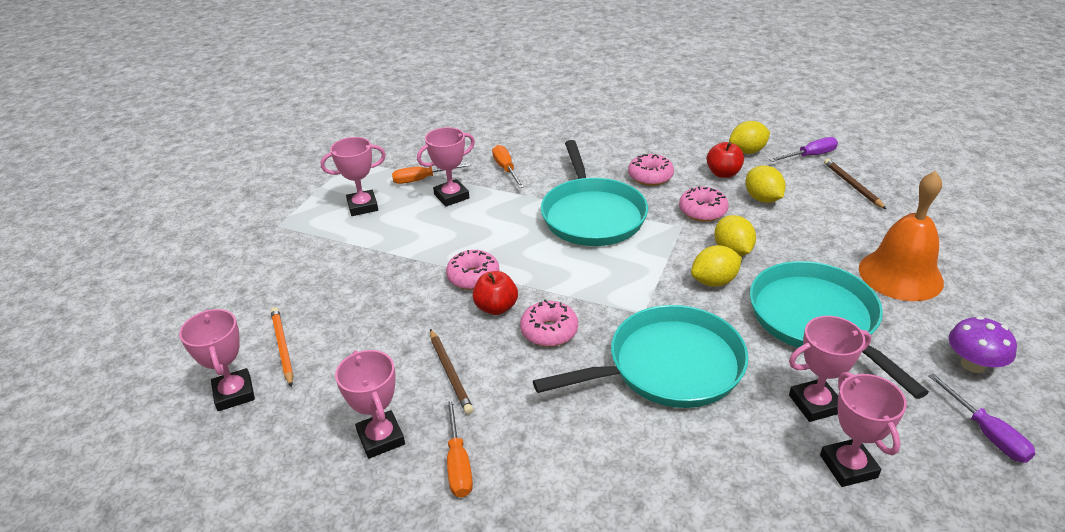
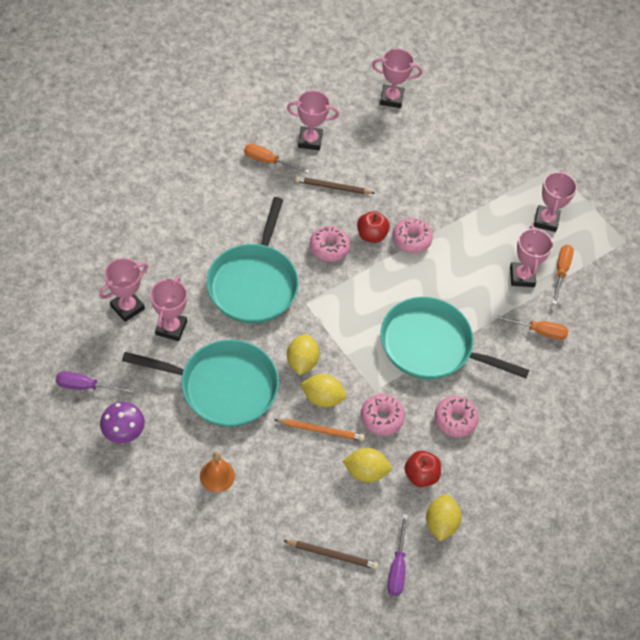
camera: 115 degrees right, 20 degrees up
orange pencil [271,307,293,387] -> orange pencil moved to [275,419,365,441]
pink trophy [820,372,907,487] -> pink trophy turned 60 degrees counterclockwise [99,258,148,322]
orange bell [859,171,944,301] -> orange bell [200,452,235,492], size x0.52

